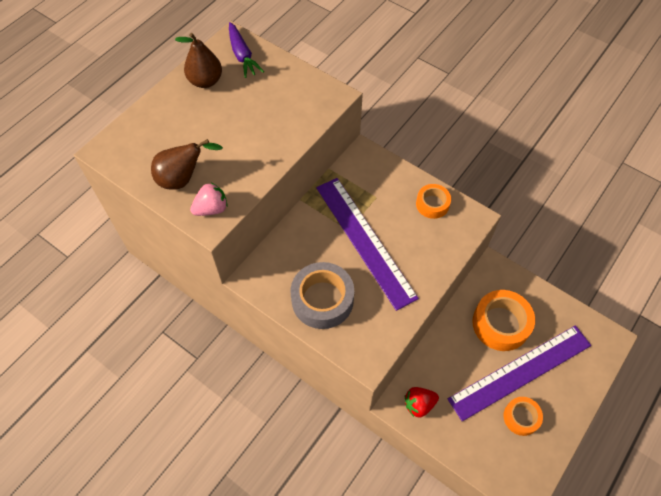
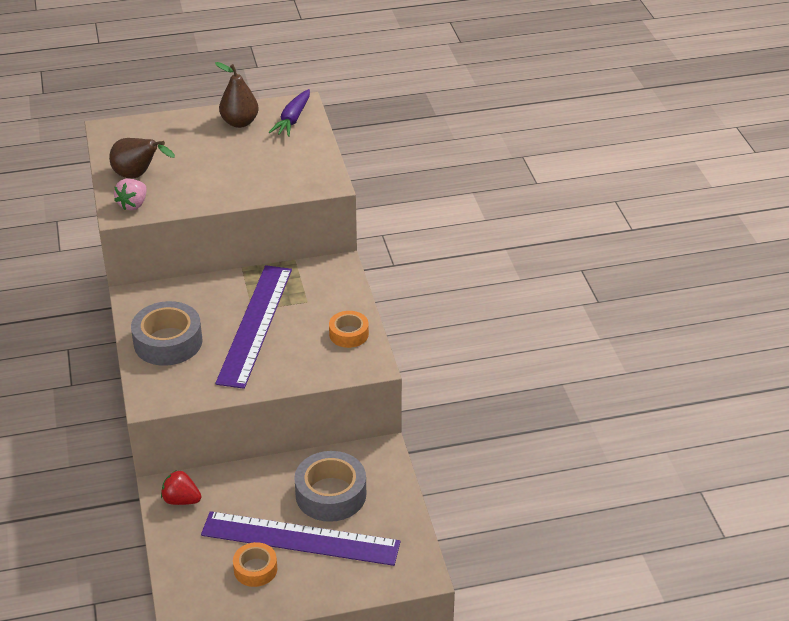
camera: 40 degrees right, 20 degrees down
pink strawberry [190,183,227,216] -> pink strawberry turned 105 degrees clockwise [114,178,147,210]
orange tape [472,290,535,351] -> grey tape [294,451,366,522]

